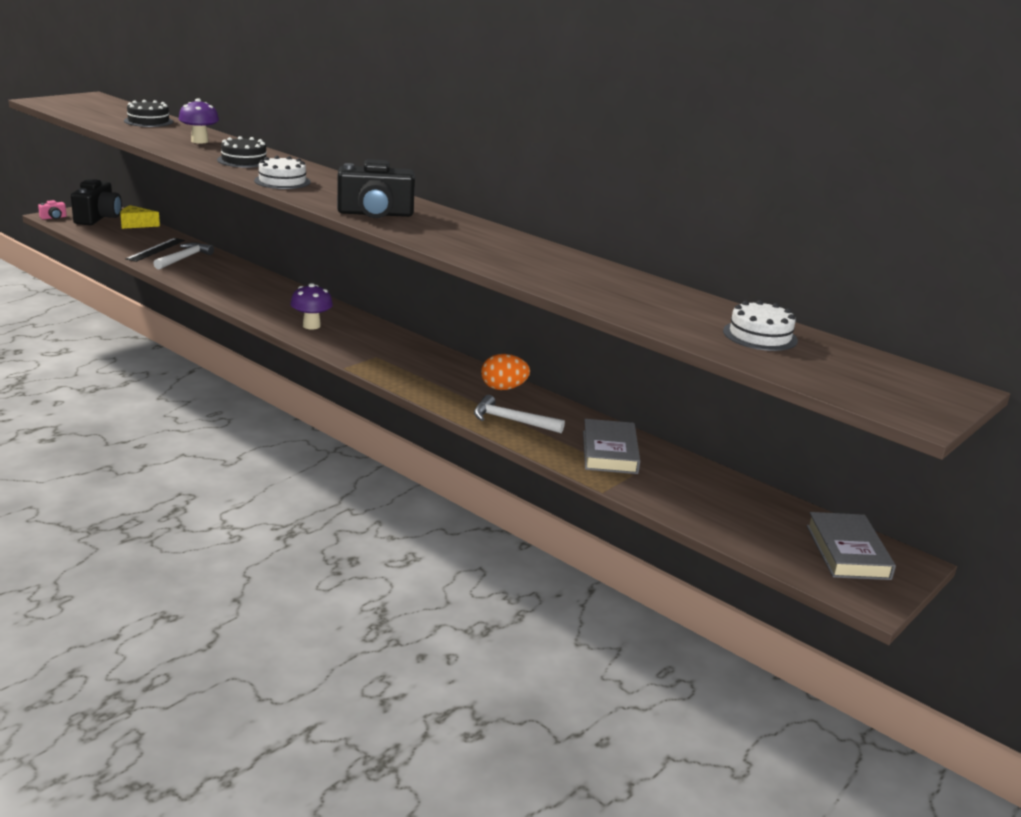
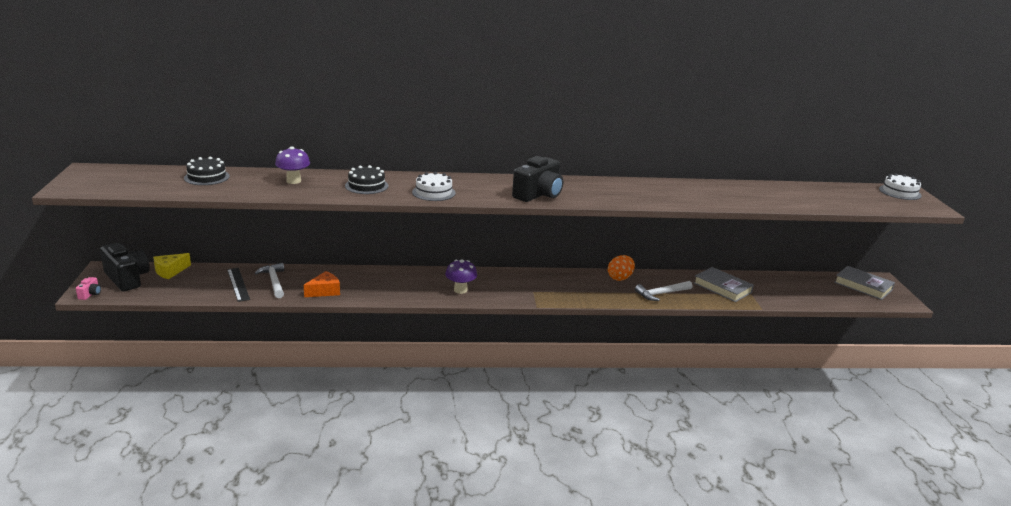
camera: 45 degrees left, 0 degrees up
white cake [723,300,798,351] -> white cake moved to [879,173,922,200]
none -> orange cheese [304,271,340,297]

